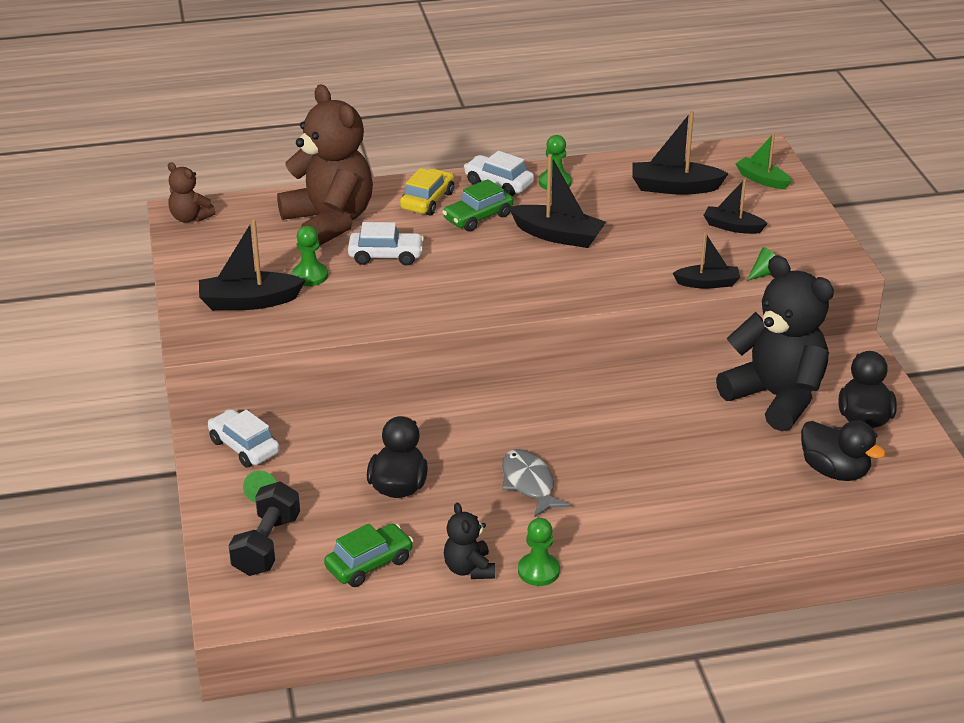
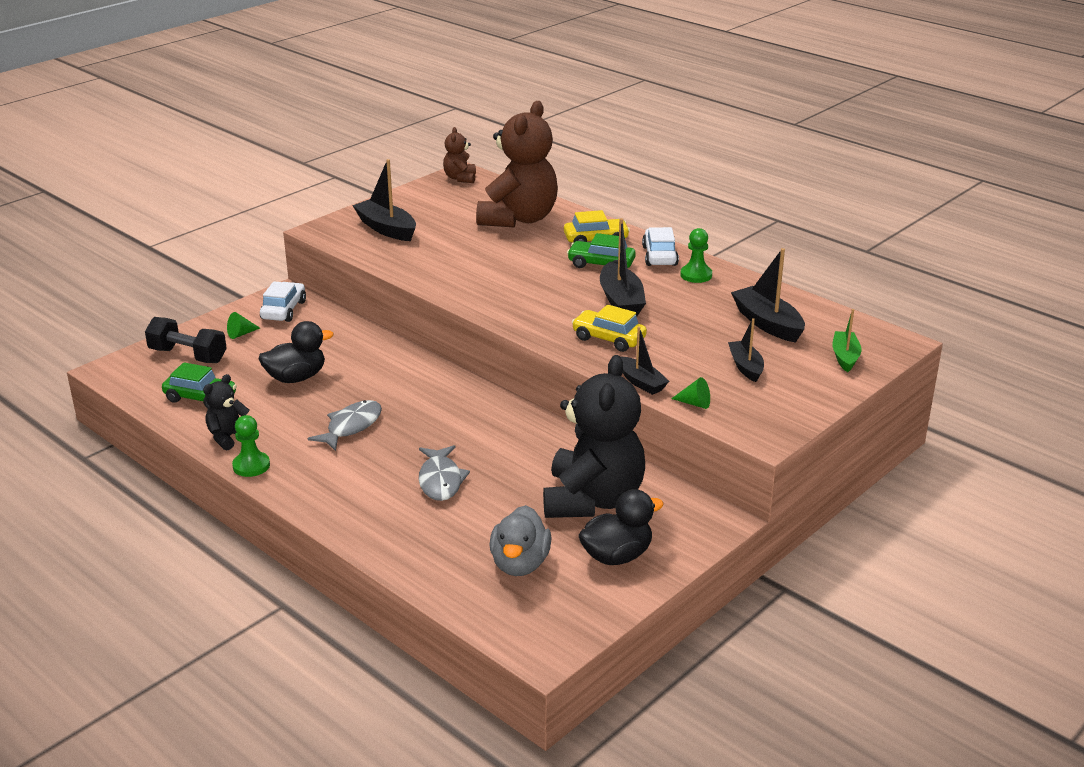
camera: 55 degrees right, 5 degrees down
black dumbbell [229,482,300,576] -> black dumbbell turned 45 degrees clockwise [145,317,227,363]
green pawn [292,226,328,286] -> none
white car [348,222,424,266] -> none
black duck [801,420,886,481] -> grey duck [489,505,552,576]
none -> grey fish [419,445,470,501]
none -> yellow car [572,305,647,352]

